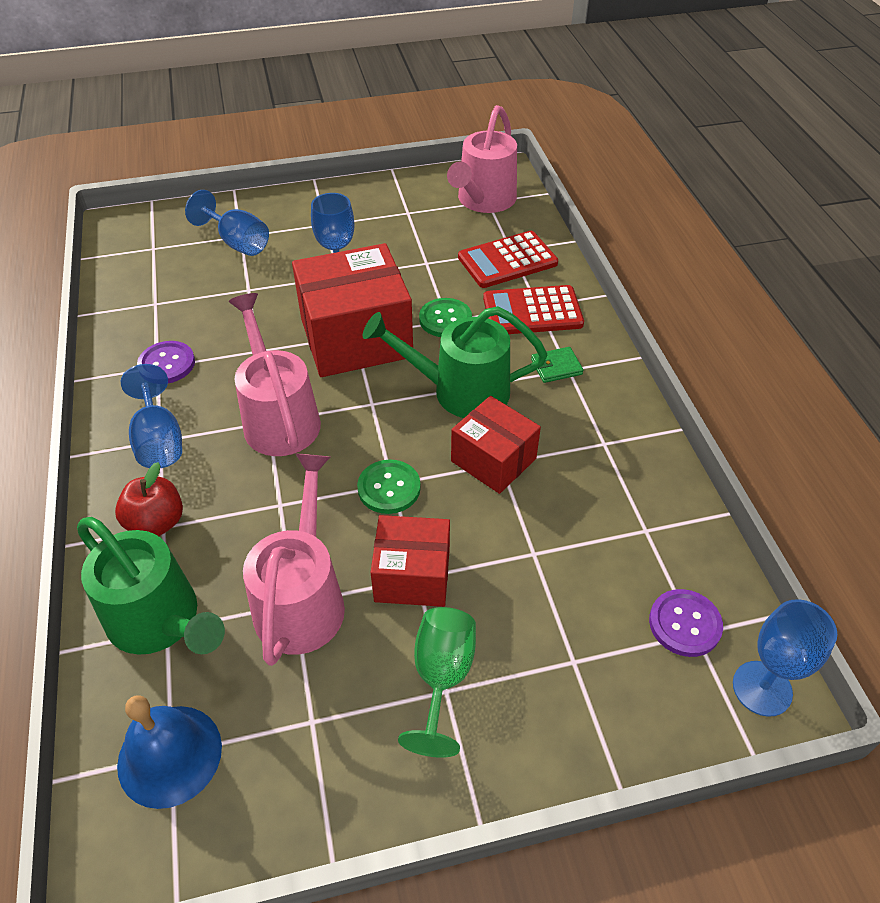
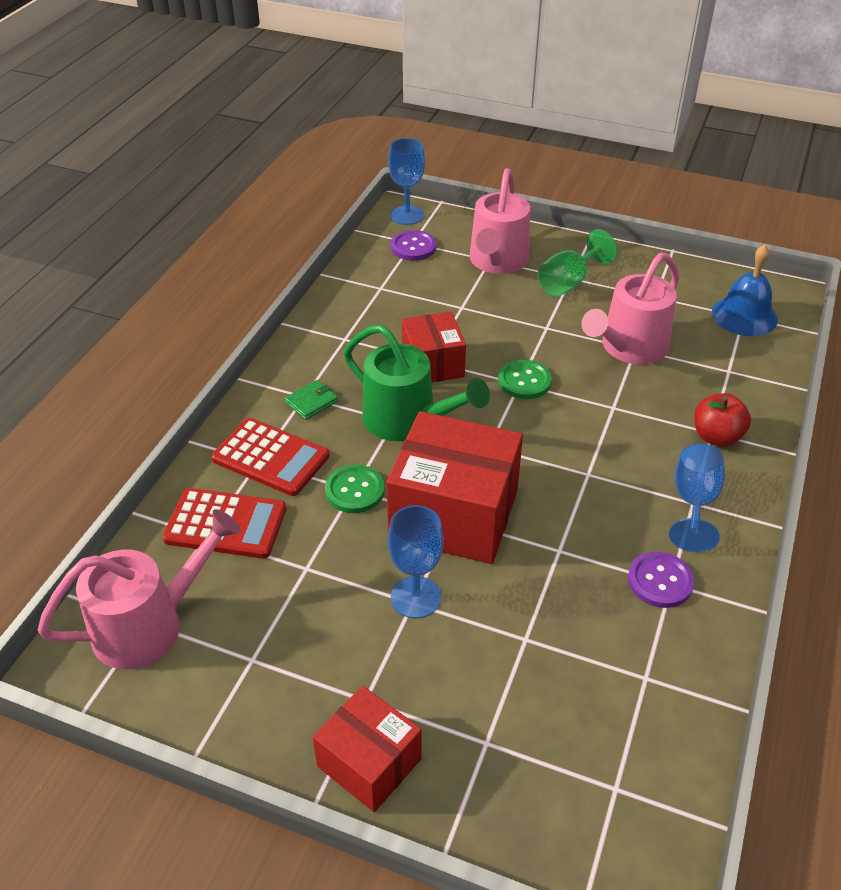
camera: 145 degrees left, 5 degrees down
green watering can [77,517,225,655] -> none
blue goblet [185,190,269,256] -> none
pink watering can [228,293,321,456] -> pink watering can moved to [469,168,530,274]
red box [370,515,450,607] -> red box moved to [313,686,422,812]
green wallet [531,347,583,383] -> green wallet turned 60 degrees counterclockwise [285,380,338,420]

